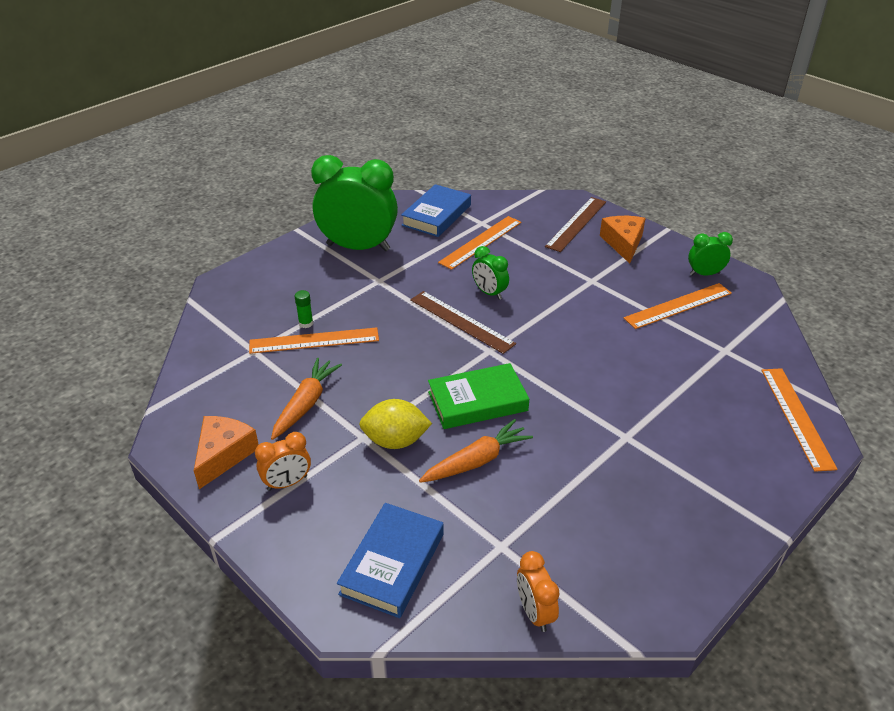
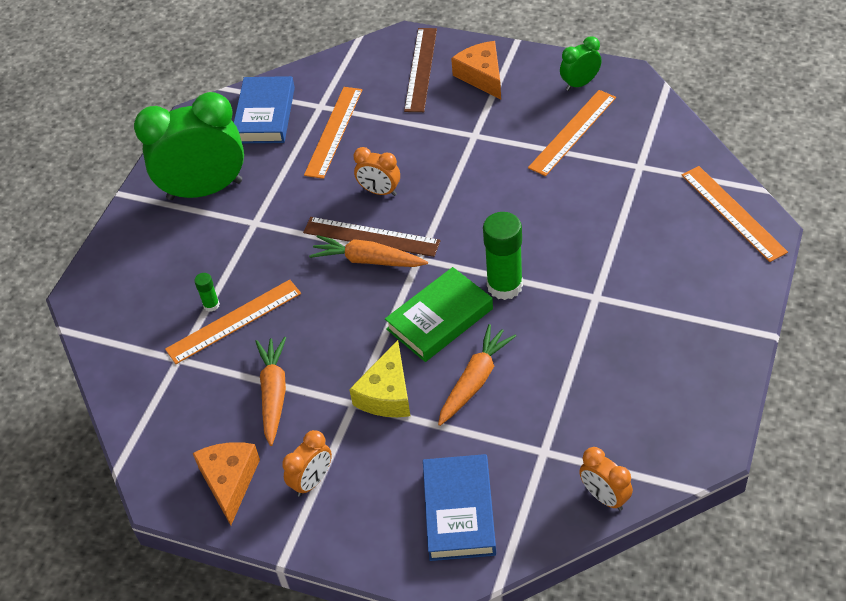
camera: 20 degrees left, 10 degrees up
yellow lemon [359,399,432,449] -> yellow cheese [349,340,410,417]
green clock [472,246,509,300] -> orange clock [354,147,400,196]
none -> orange carrot [309,235,428,267]
none -> green glue stick [483,212,523,300]

